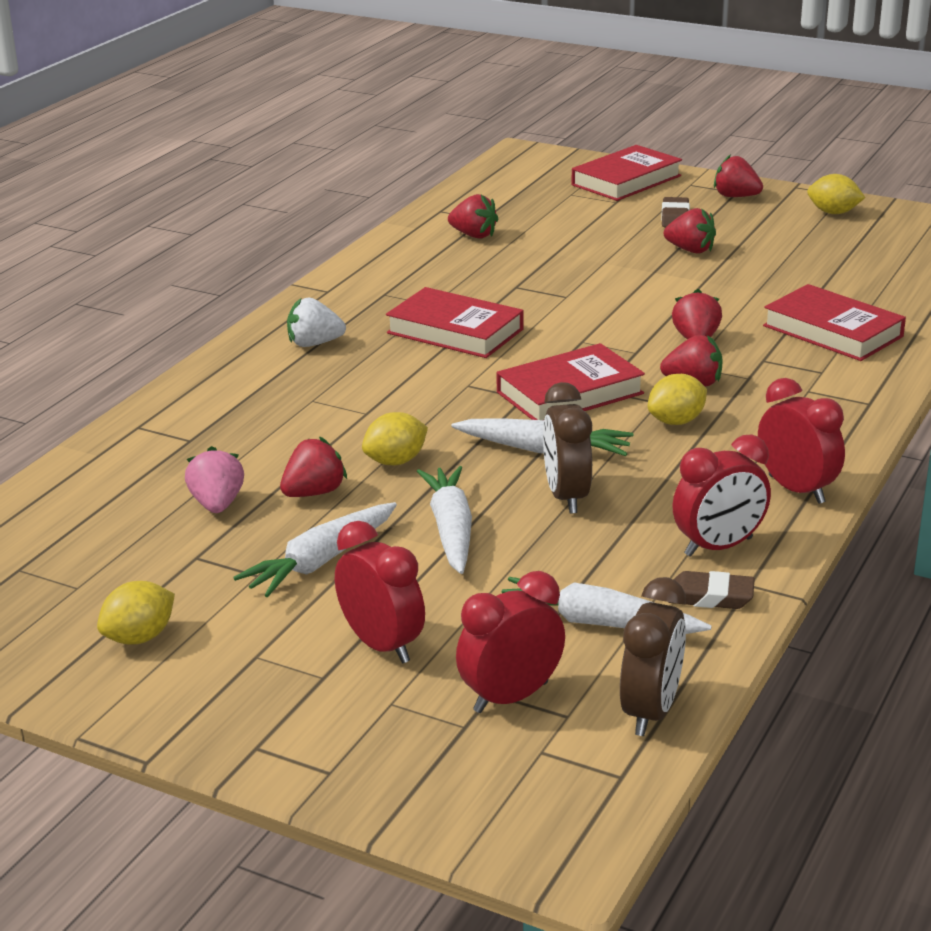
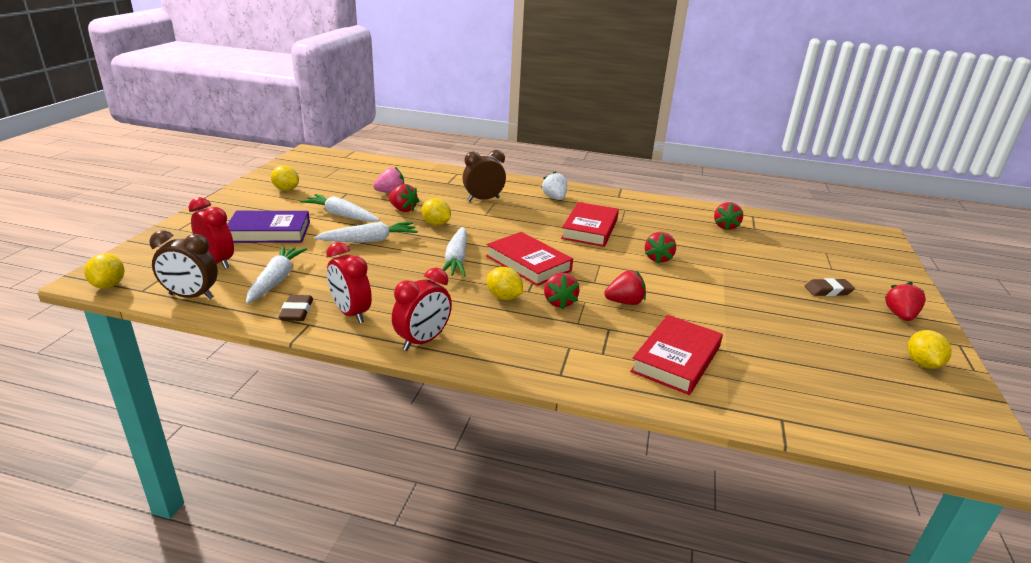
camera: 75 degrees right, 0 degrees up
red clock [335,521,425,663] -> purple book [228,211,310,243]
brown clock [543,382,592,514] -> brown clock moved to [463,150,506,201]
red book [571,145,682,201] -> none
red strawberry [664,208,716,254] -> red strawberry moved to [645,232,676,264]
none -> yellow lemon [84,254,124,289]

